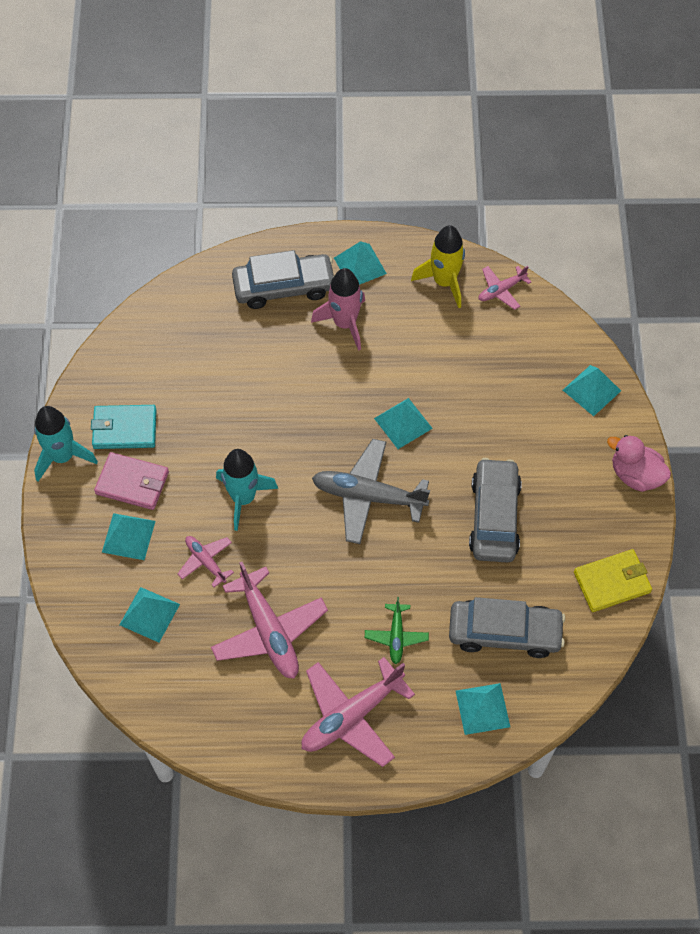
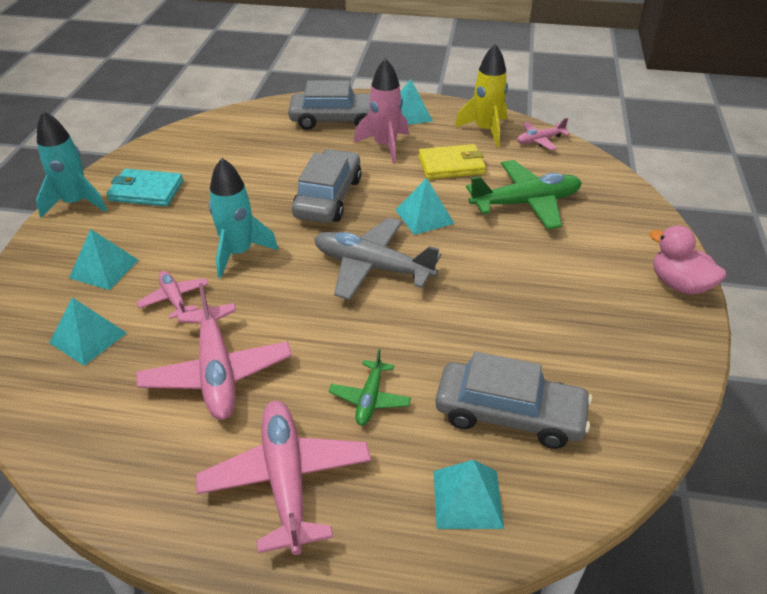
camera: 10 degrees right, 20 degrees down
pink wallet [94,452,169,510] -> none
pink plane [301,657,415,767] -> pink plane turned 105 degrees clockwise [196,401,371,555]
grey car [469,458,522,563] -> grey car moved to [292,149,362,223]
turquoise pyramid [563,365,621,416] -> none
yellow wallet [574,549,652,612] -> yellow wallet moved to [419,144,486,179]
none -> green plane [466,160,582,230]

